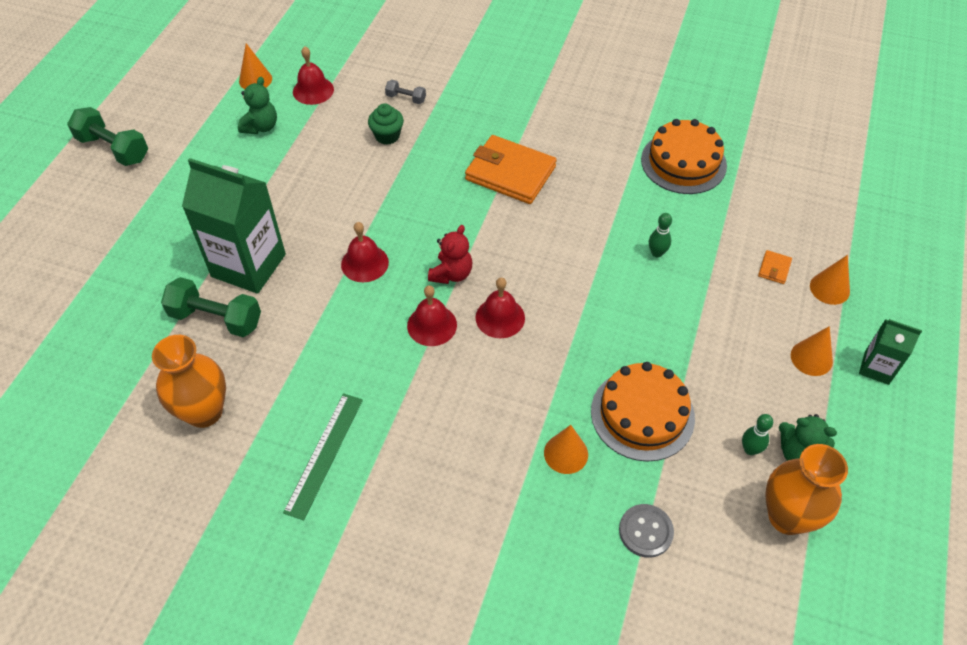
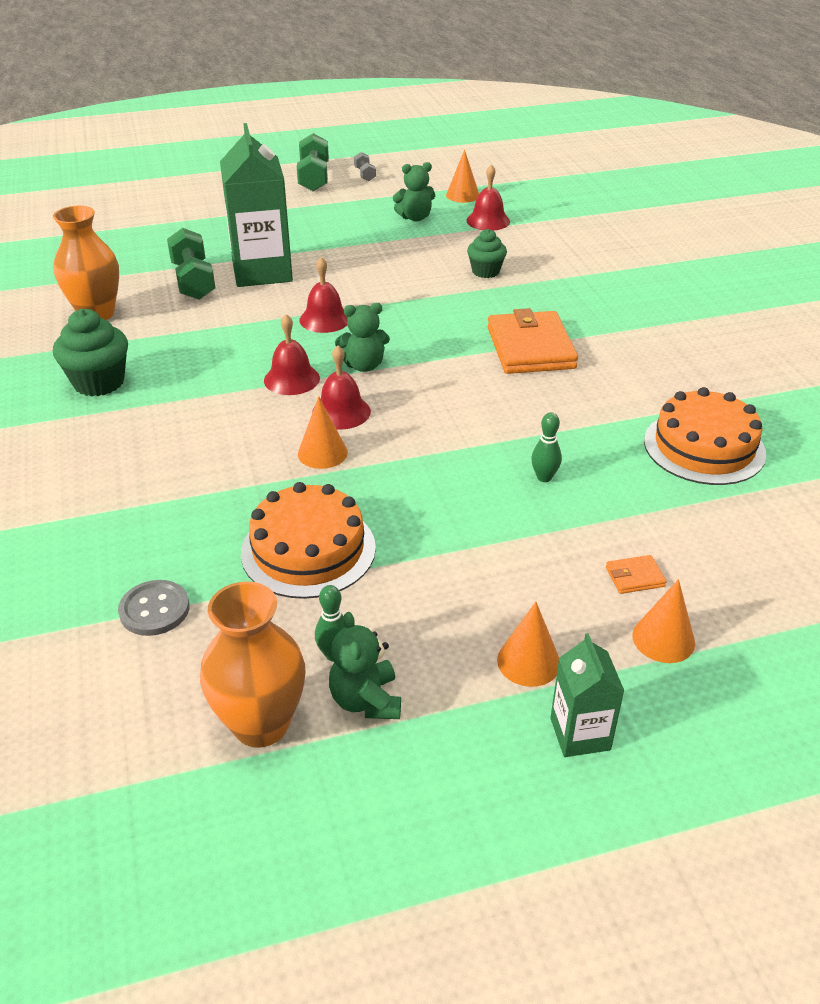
camera: 55 degrees right, 15 degrees down
green ruler [283,393,363,521] -> green cupcake [53,309,128,396]
grey dumbbell [385,80,426,104] -> grey dumbbell moved to [354,152,376,181]
red teddy bear [428,225,472,284] -> green teddy bear [335,303,390,372]
orange cone [544,425,588,474] -> orange cone moved to [298,396,348,469]

